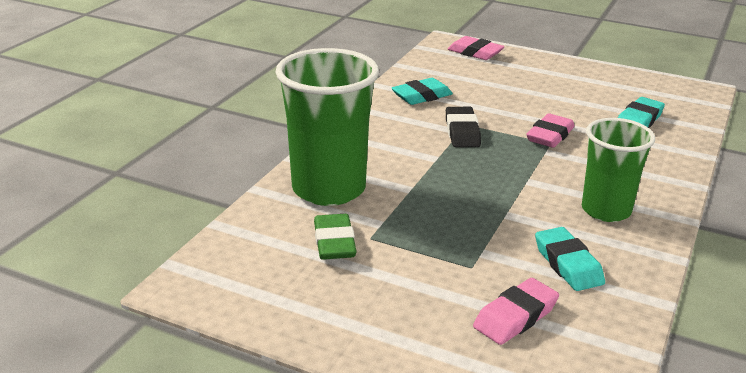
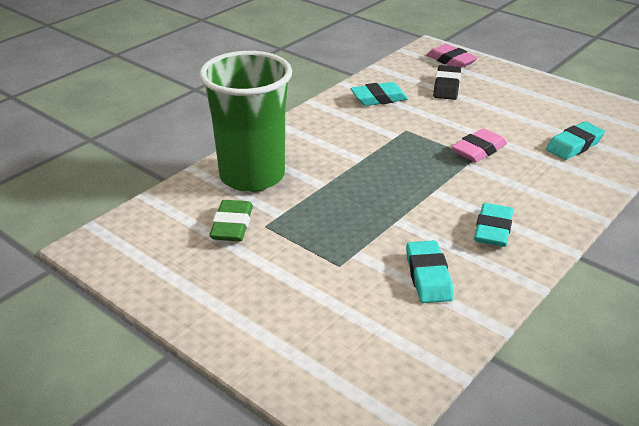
camera: 15 degrees right, 5 degrees up
black eraser [446,107,481,147] -> black eraser moved to [433,65,461,100]
pink eraser [473,278,559,345] -> none
green cup [582,118,655,222] -> turquoise eraser [474,203,513,247]

